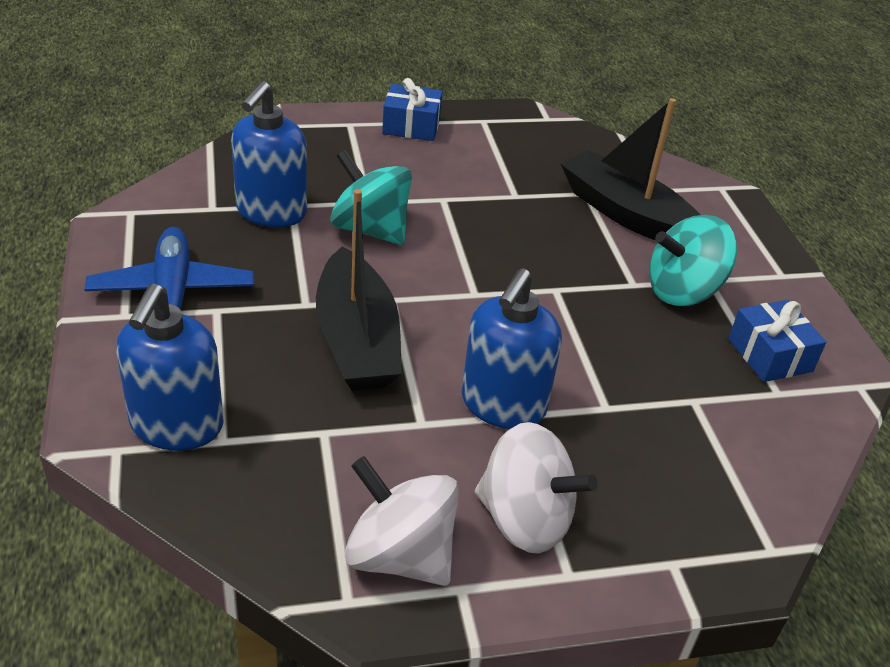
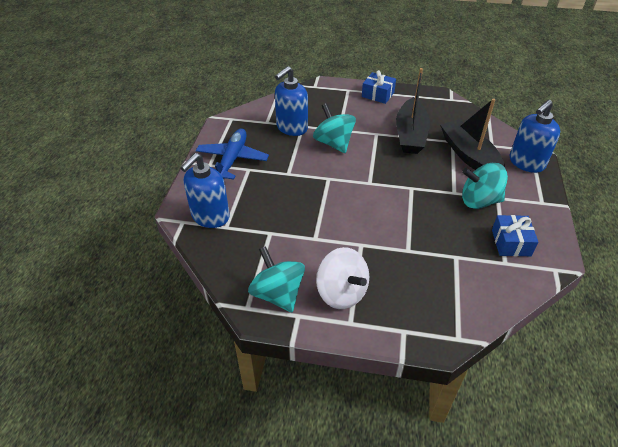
camera: 25 degrees right, 5 degrees up
black boat [316,189,402,391] -> black boat moved to [396,68,430,154]
white spinning top [345,456,459,586] -> turquoise spinning top [248,246,305,312]
blue soap dispenser [462,268,562,429] -> blue soap dispenser moved to [509,100,560,173]

